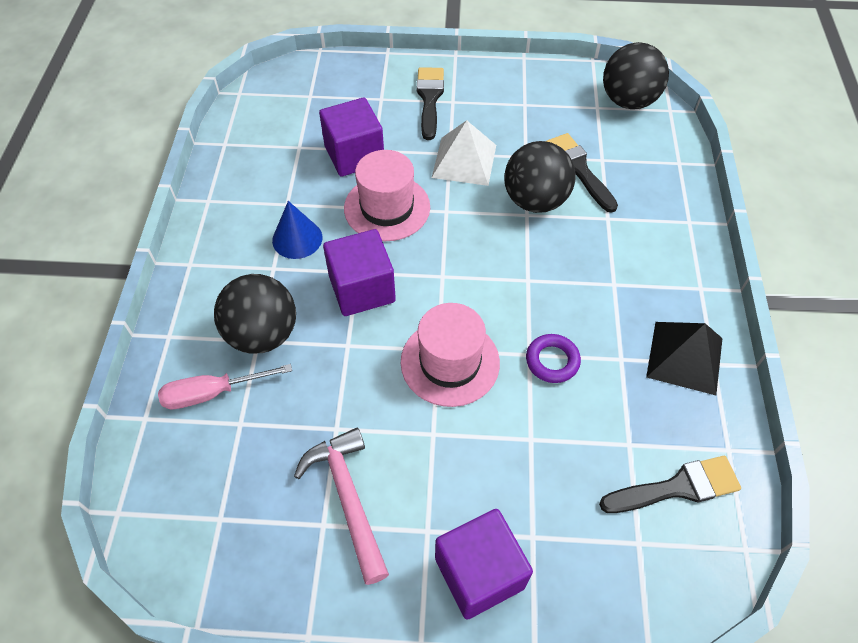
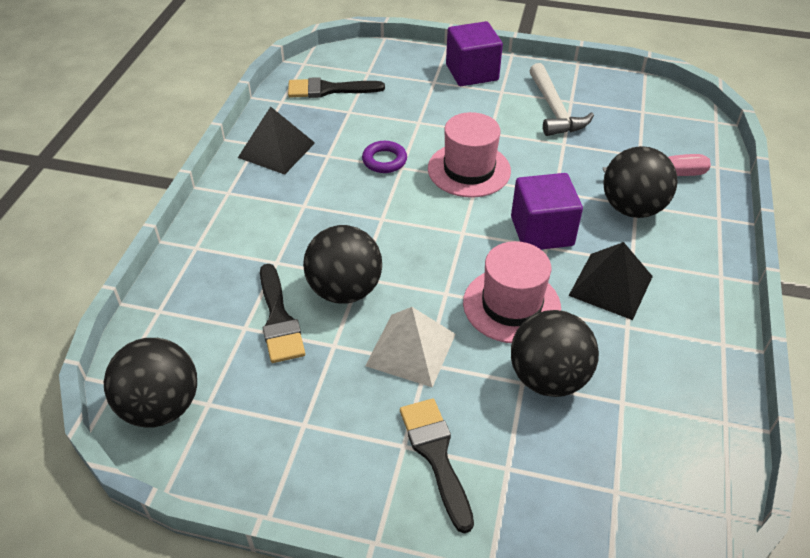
camera: 170 degrees left, 10 degrees down
blue cone [272,201,322,259] -> black pyramid [568,242,653,320]
pink hammer [294,428,389,585] -> white hammer [529,63,594,136]
purple cube [319,98,384,177] -> black ball [511,310,599,397]
black brush [417,67,444,140] -> black brush turned 150 degrees clockwise [400,399,474,534]

